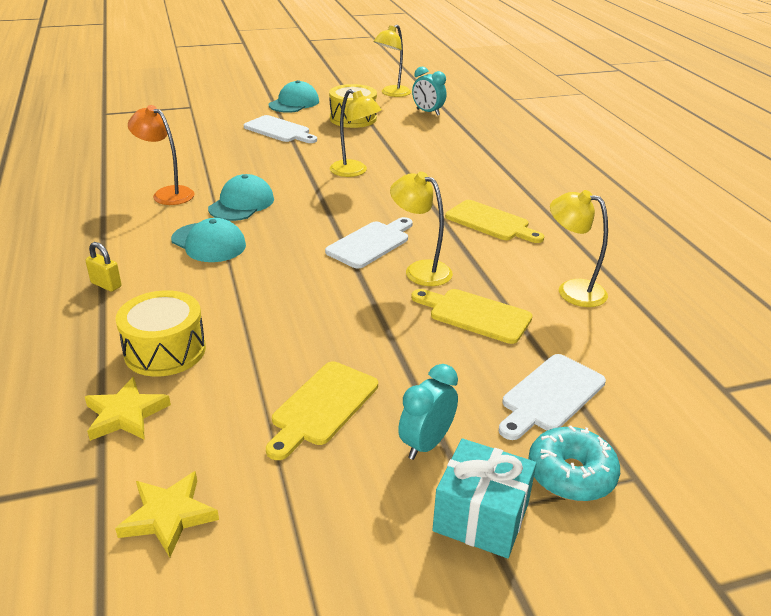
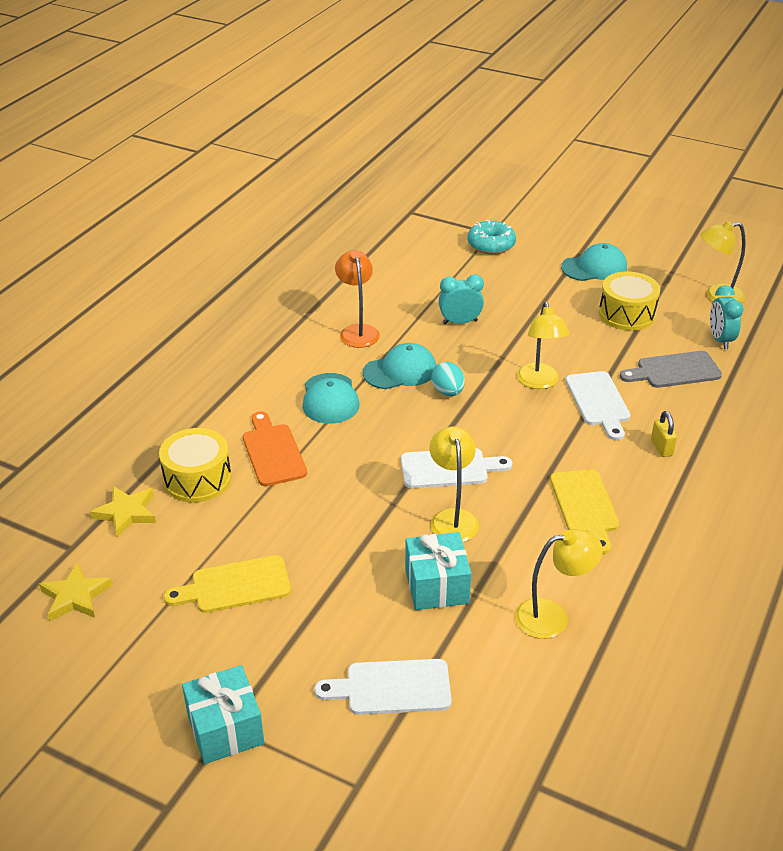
camera: 45 degrees right, 5 degrees up
yellow padlock [85,242,122,292] -> yellow padlock moved to [651,411,677,457]
white cutting board [244,115,317,143] -> white cutting board moved to [566,371,630,441]
turquoise clock [398,364,458,460] -> turquoise clock moved to [439,275,484,324]
yellow cutting board [411,289,533,344] -> turquoise gift [405,532,471,610]
turquoise donut [528,425,620,502] -> turquoise donut moved to [468,220,516,255]
yellow lamp [550,190,608,307] -> yellow lamp turned 90 degrees clockwise [515,529,603,639]
none -> orange cutting board [243,411,307,486]
none -> turquoise egg [431,362,465,396]
none -> grey cutting board [620,351,722,388]

